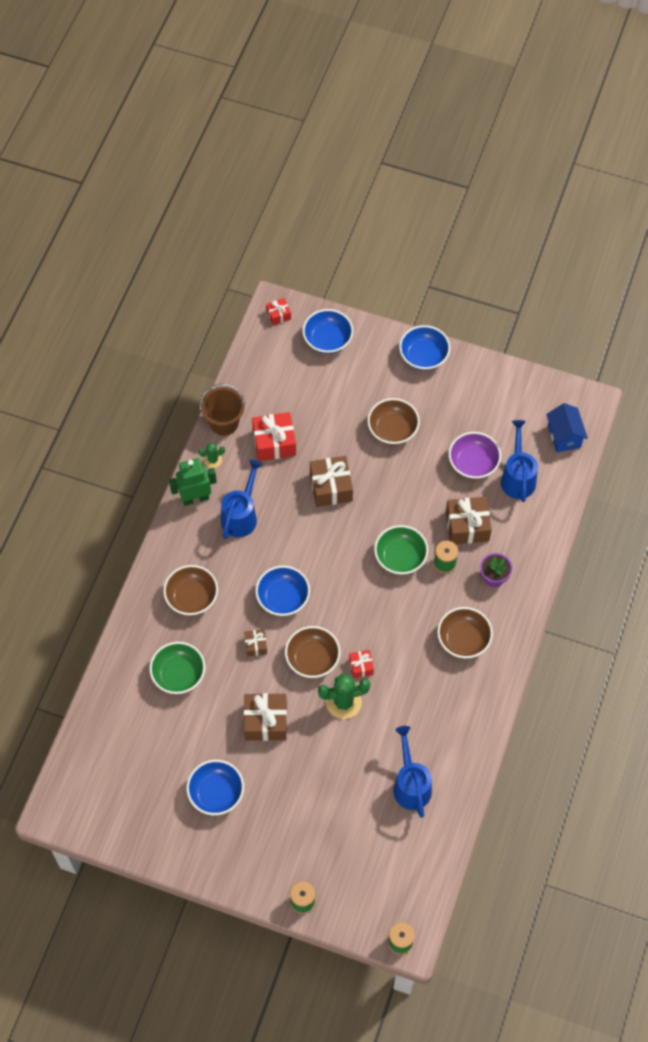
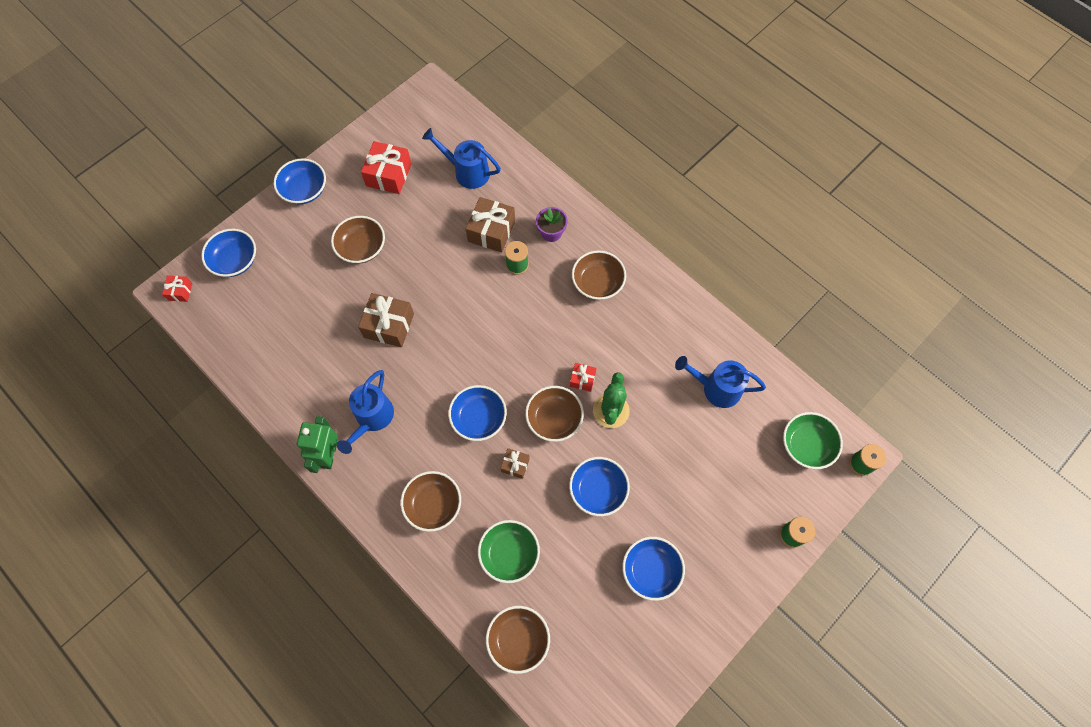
camera: 65 degrees left, 5 degrees up
green cactus [198,443,225,468] -> none
brown bucket [200,384,245,436] -> none
blue watering can [221,460,263,539] -> blue watering can turned 120 degrees counterclockwise [337,370,394,454]
brown gift [244,693,287,741] -> blue bowl [569,457,630,516]
red gift [252,412,296,461] -> red gift moved to [361,141,412,194]
green bowl [374,525,428,575] -> green bowl moved to [783,412,843,469]
purple bowl [448,432,501,479] -> none
blue house [546,403,588,452] -> none
none -> brown bowl [486,606,550,674]

